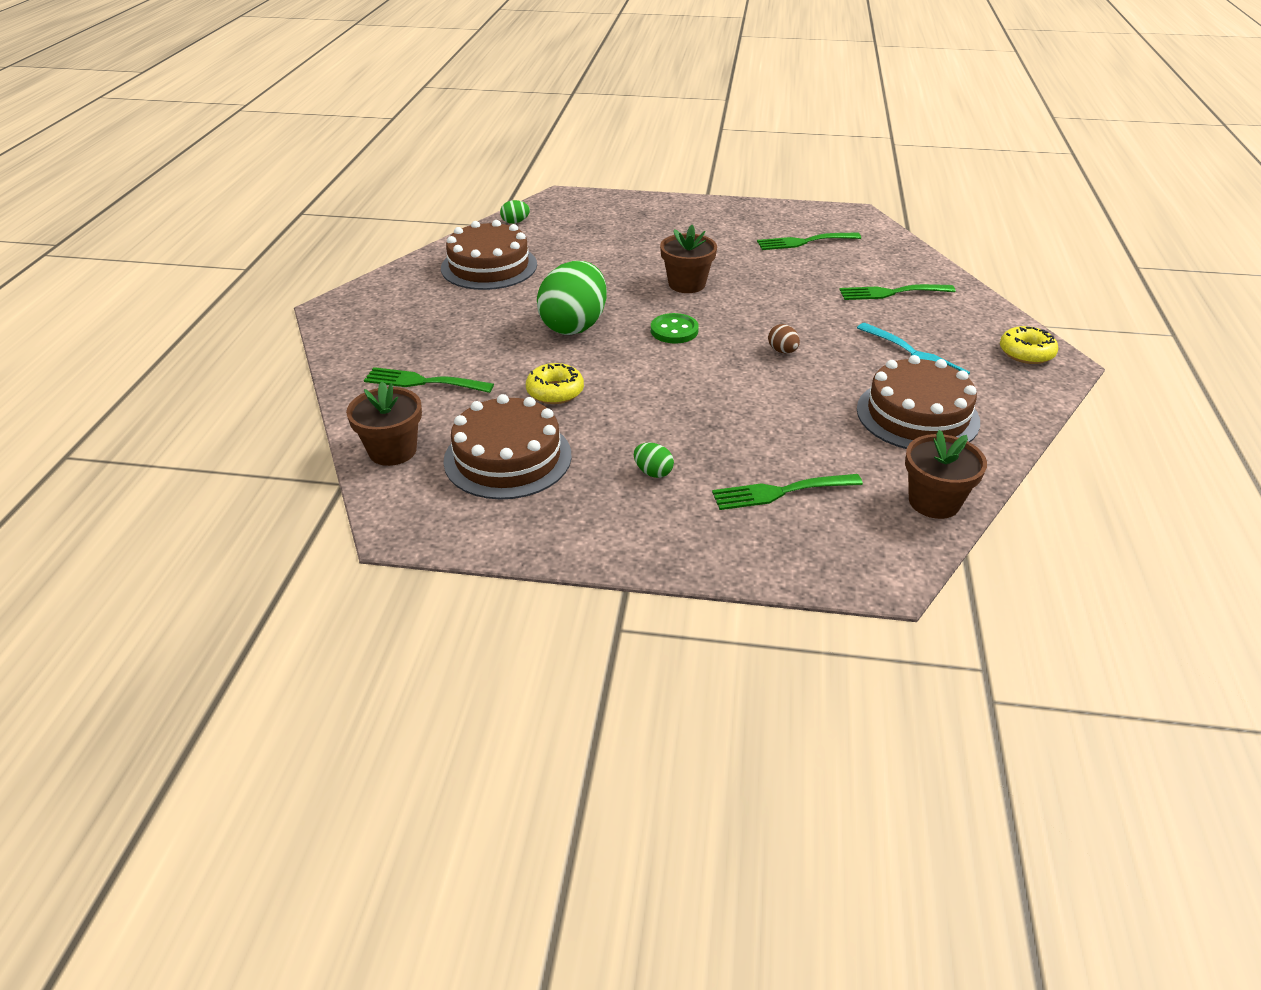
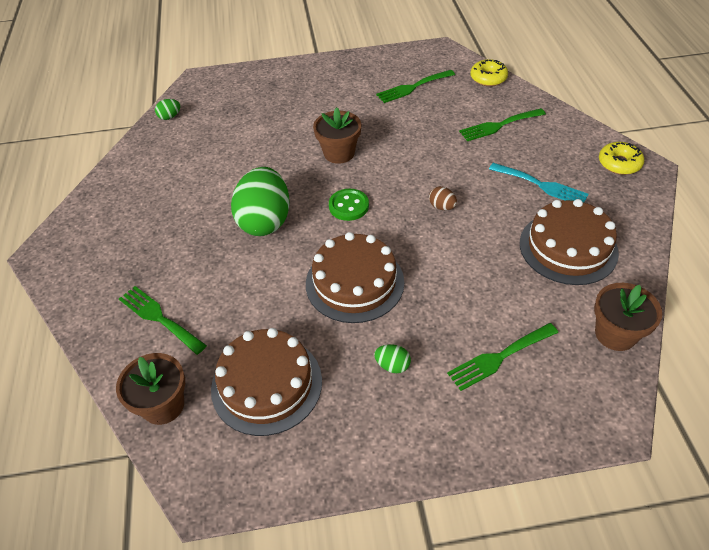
camera: 15 degrees left, 10 degrees up
green fork [364,367,494,393] -> green fork turned 45 degrees clockwise [119,286,207,355]
brown cake [441,220,537,290] -> brown cake moved to [306,232,404,323]
yellow donut [526,363,584,404] -> yellow donut moved to [471,59,508,86]

